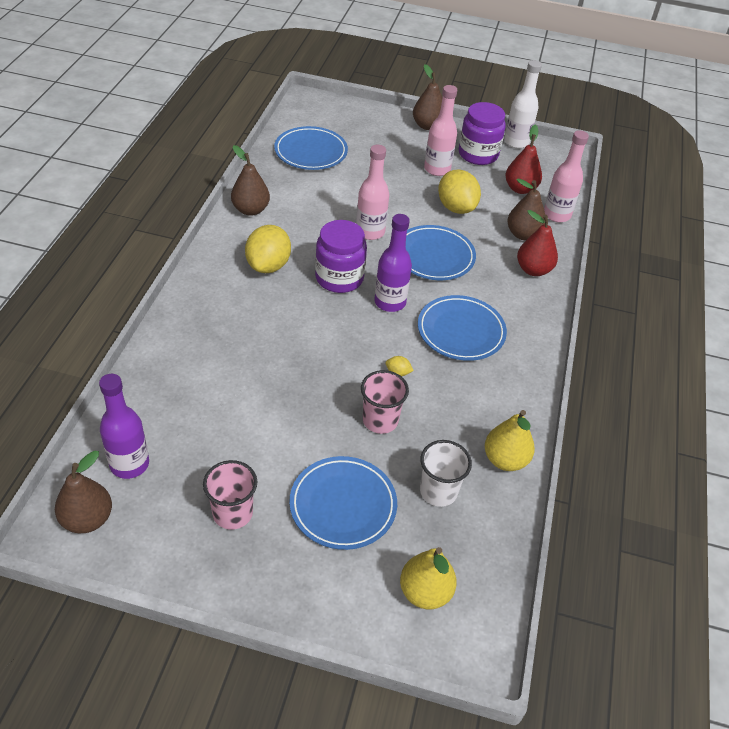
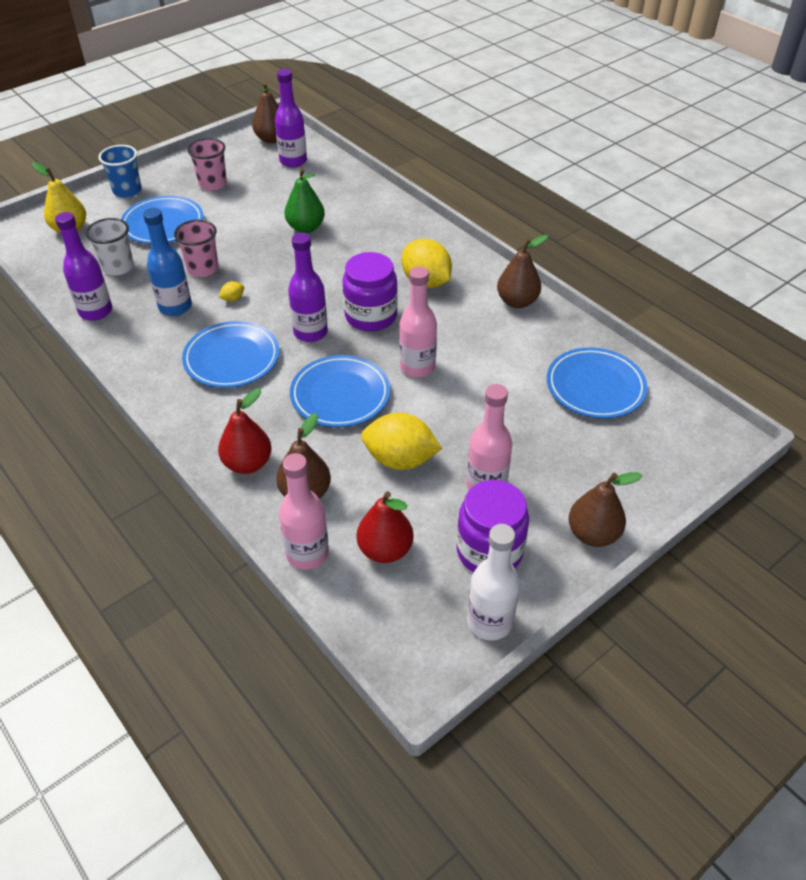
camera: 130 degrees right, 0 degrees up
yellow pear [485,410,535,471] -> purple bottle [55,212,112,321]
none -> blue cup [98,145,142,198]
none -> blue bottle [143,208,192,316]
none -> green pear [285,168,325,233]

